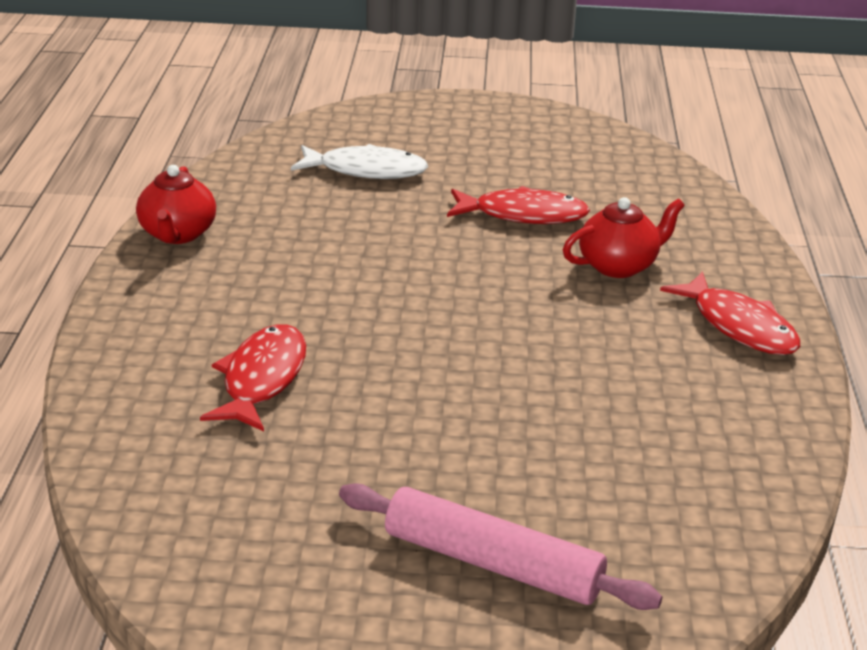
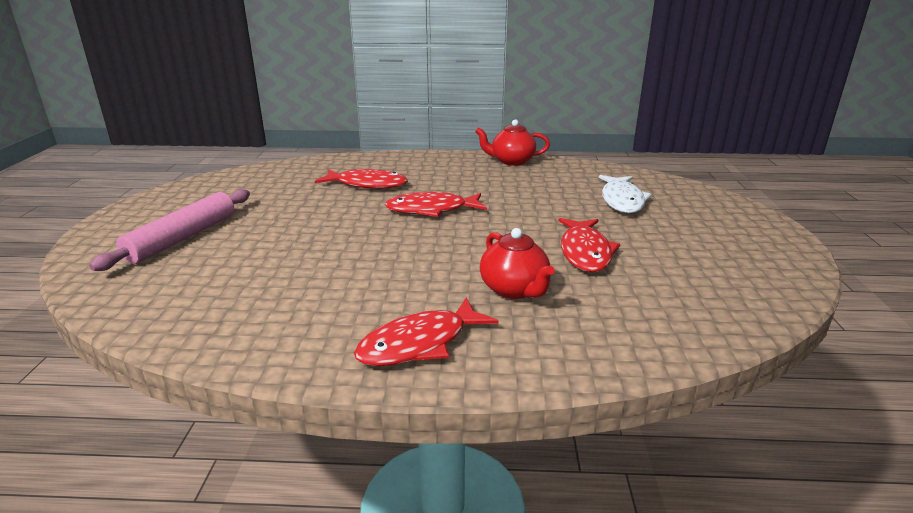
camera: 90 degrees right, 5 degrees down
none -> red fish [385,192,487,217]

